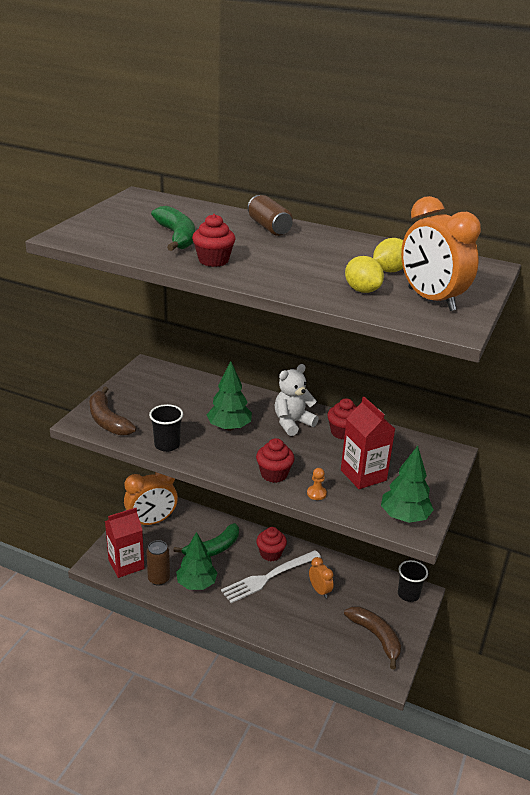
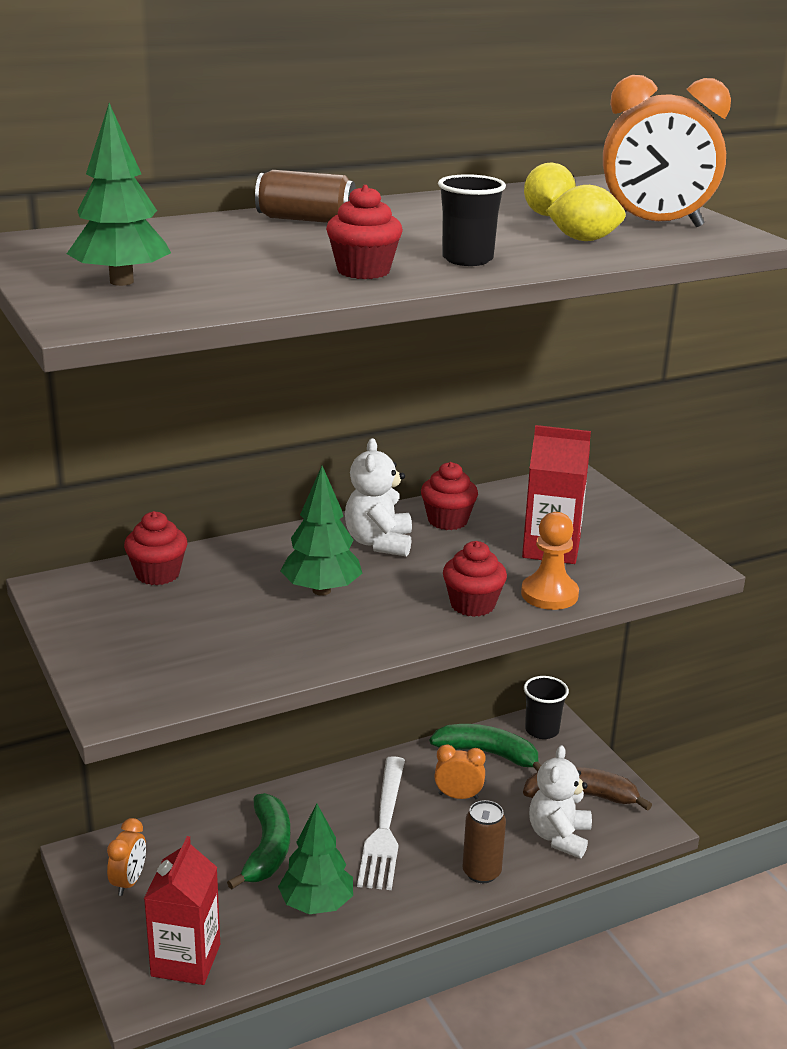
camera: 50 degrees left, 5 degrees down
brown banana [89,386,136,436] -> none
orange clock [124,472,178,525] -> orange clock [107,818,146,896], size x0.54
brown can [146,540,170,586] -> brown can moved to [462,800,506,883]
black cup [149,404,183,452] -> black cup moved to [438,174,506,266]
green banana [151,206,195,251] -> green banana moved to [430,724,542,772]
red cupcake [256,527,287,561] -> red cupcake moved to [124,511,187,585]
orange pawn [307,468,327,500] -> orange pawn [521,512,579,610], size x1.81
green tree [381,446,434,523] -> green tree moved to [67,103,171,286]
none -> white teddy bear [529,745,592,858]

